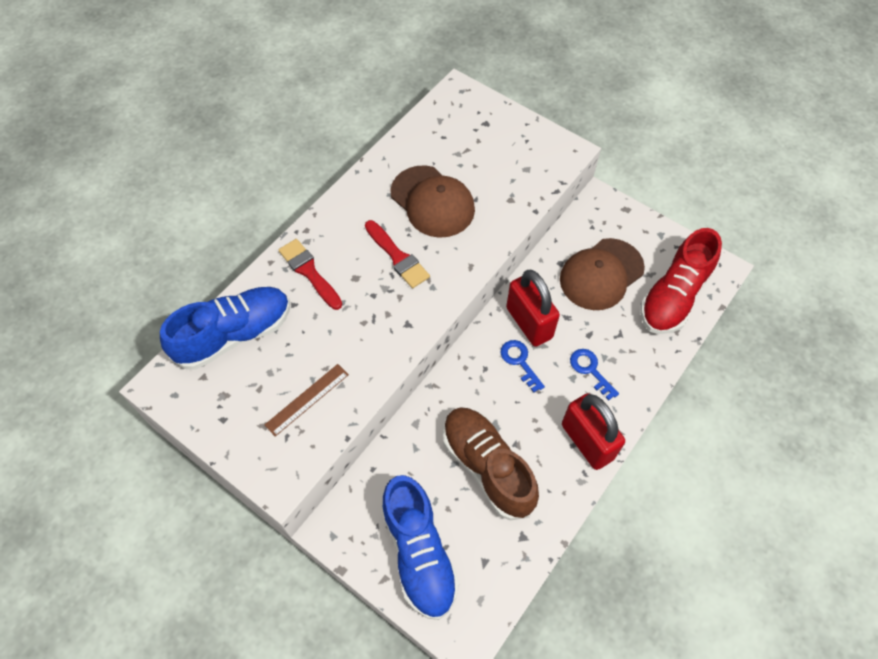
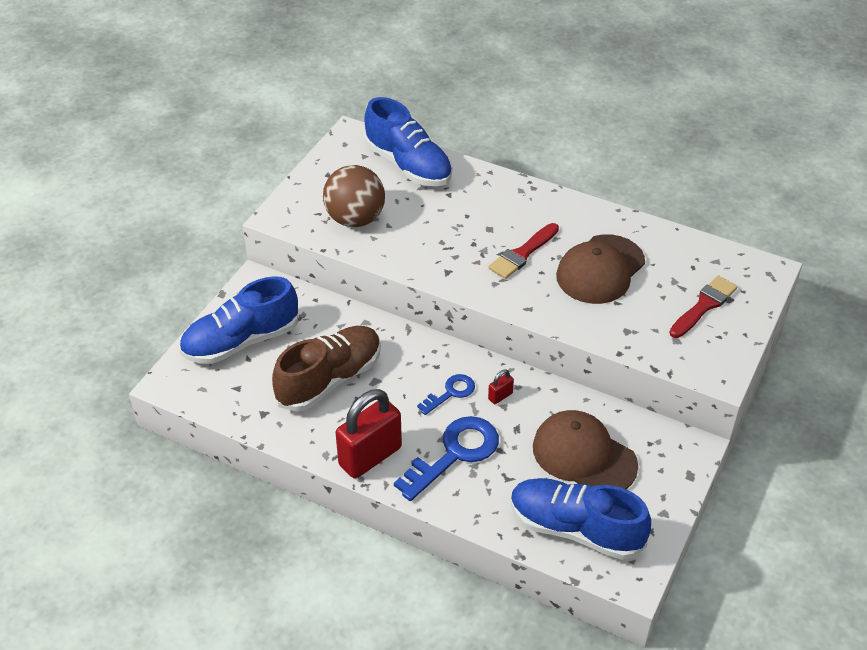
camera: 80 degrees right, 15 degrees down
brown ruler [265,364,349,437] -> brown ball [323,165,385,227]
red brush [279,239,342,310] -> red brush moved to [669,275,738,338]
red padlock [506,270,560,347] -> red padlock [488,369,514,404], size x0.41
blue key [570,349,619,400] -> blue key [394,416,499,501], size x1.81
red shoe [640,228,722,334] -> blue shoe [511,478,651,560]

